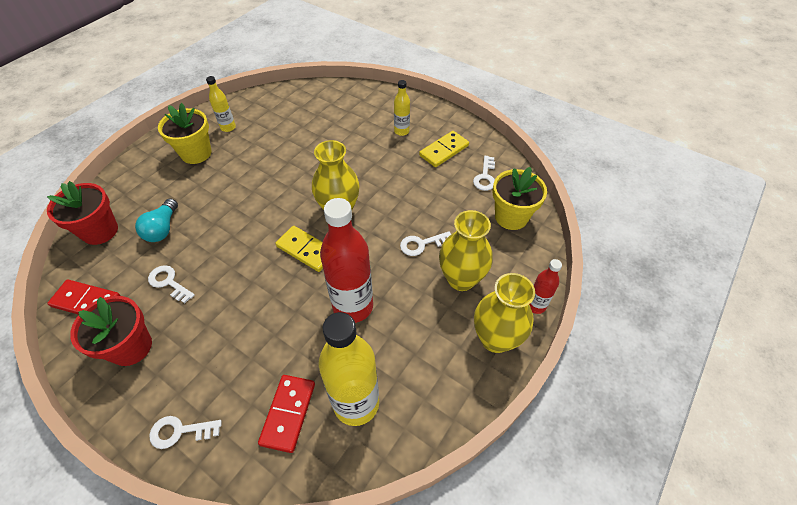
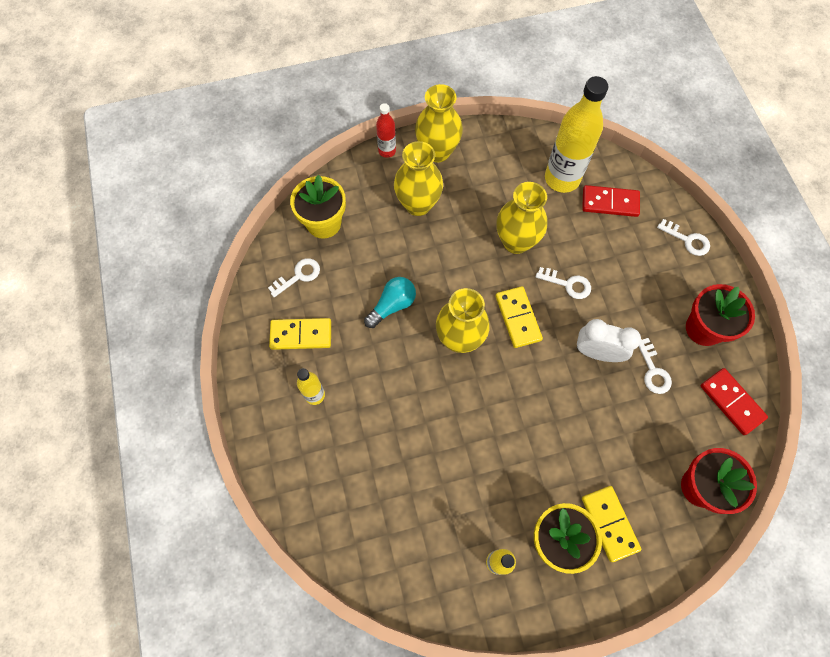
camera: 140 degrees left, 15 degrees up
turquoise light bulb [135,198,178,242] -> turquoise light bulb moved to [364,277,416,328]
red domino [258,375,315,453] -> red domino turned 45 degrees clockwise [582,185,640,217]
red bottle [320,198,373,323] -> yellow vase [497,182,548,254]
white key [400,231,451,256] -> white key moved to [536,267,591,299]
none -> white clock [577,319,641,362]
none -> yellow domino [582,486,641,562]

